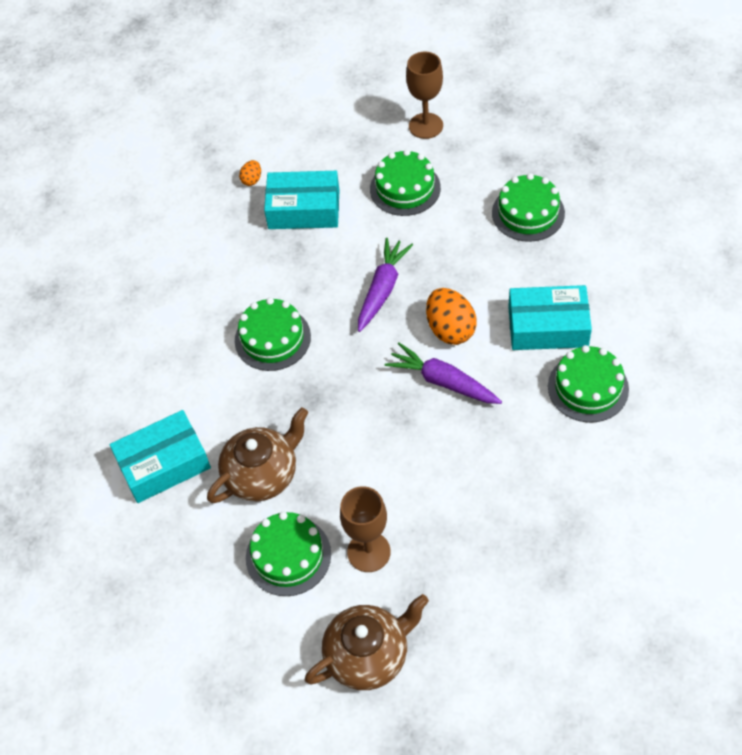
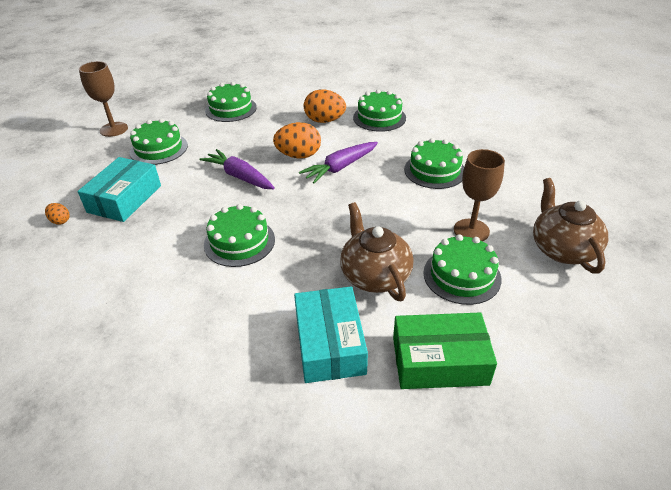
camera: 75 degrees left, 15 degrees down
turquoise box [508,285,592,350] -> orange egg [304,90,346,123]
none -> green box [393,312,497,389]
none -> green cake [404,138,464,189]

